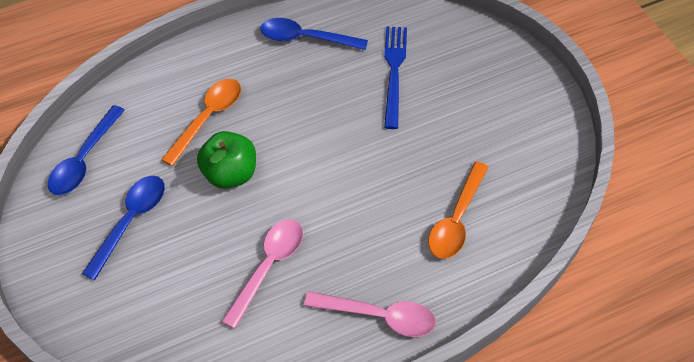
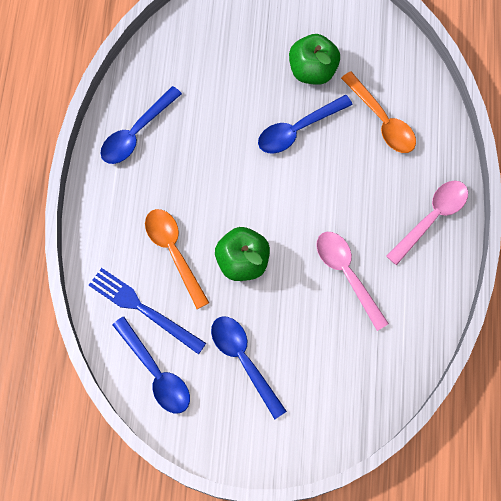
camera: 60 degrees left, 15 degrees up
blue fork [384,26,407,129] -> blue fork moved to [89,268,206,354]
none -> blue spoon [258,95,353,154]
none -> green apple [289,34,340,85]

